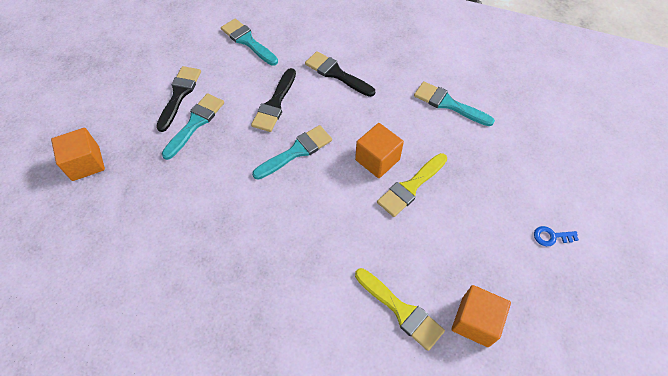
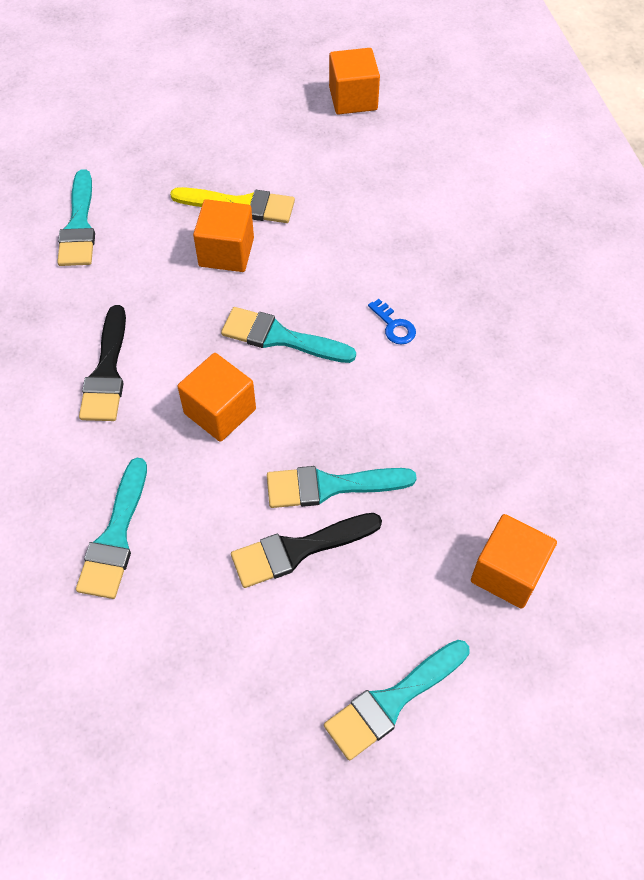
camera: 125 degrees left, 0 degrees up
black brush [251,68,296,132] -> orange cube [178,353,256,442]
yellow brush [355,268,445,351] -> none
blue key [534,226,579,246] -> blue key moved to [368,299,416,344]
none -> turquoise brush [324,640,469,760]

